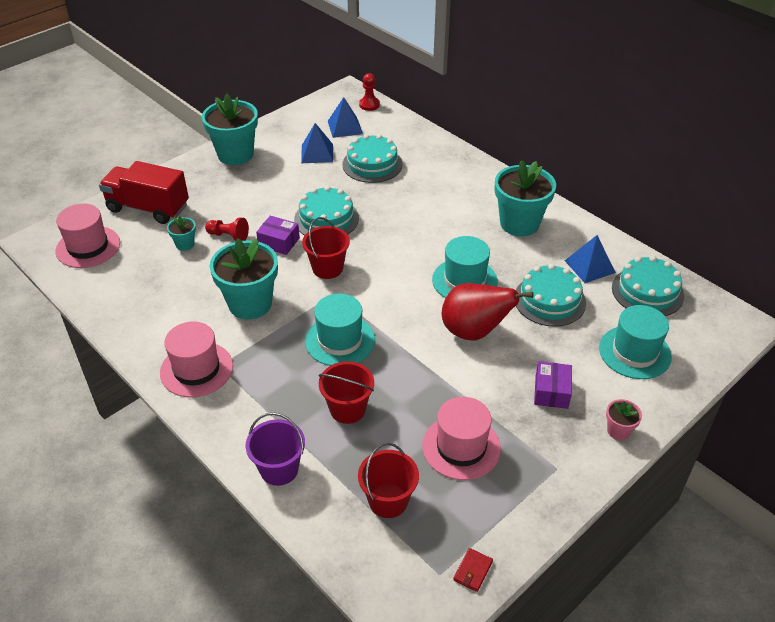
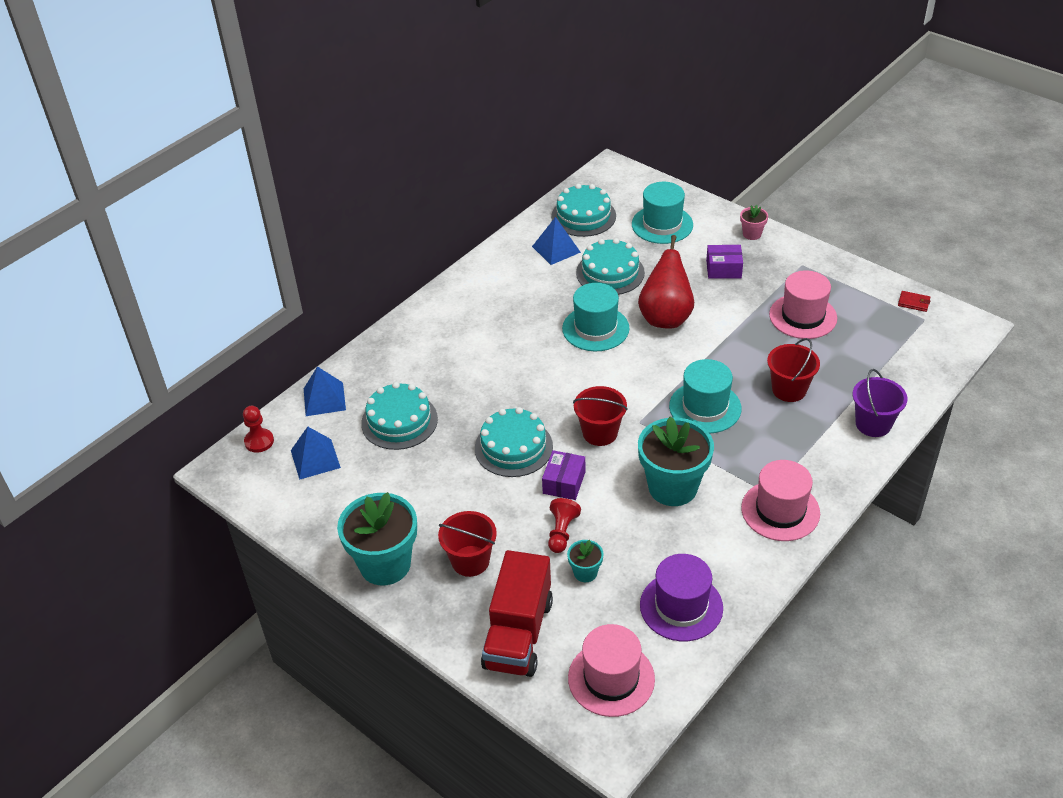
camera: 95 degrees left, 0 degrees up
blue pyramid [301,123,333,163] -> blue pyramid moved to [304,366,346,416]
red bucket [358,443,419,518] -> red bucket moved to [438,511,497,577]
turquoise flower pot [495,160,556,236] -> none
none -> purple hat [640,554,723,641]

